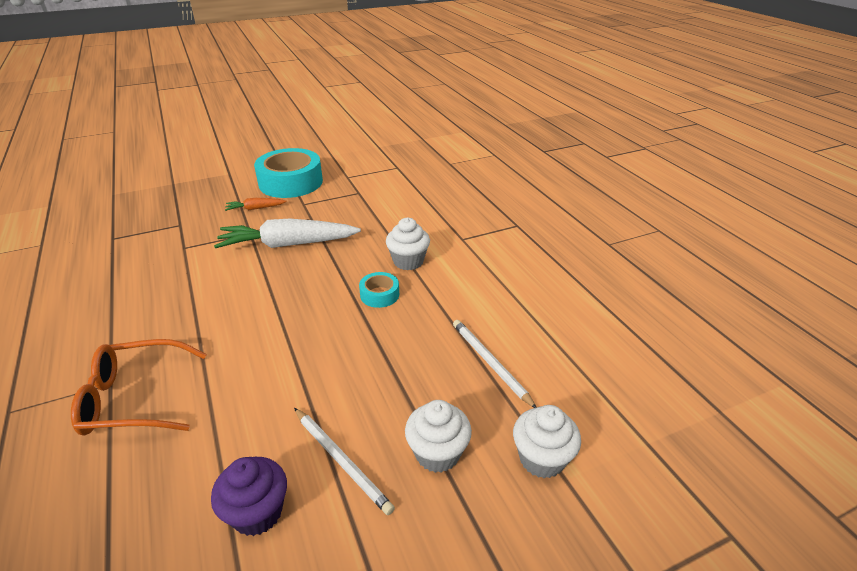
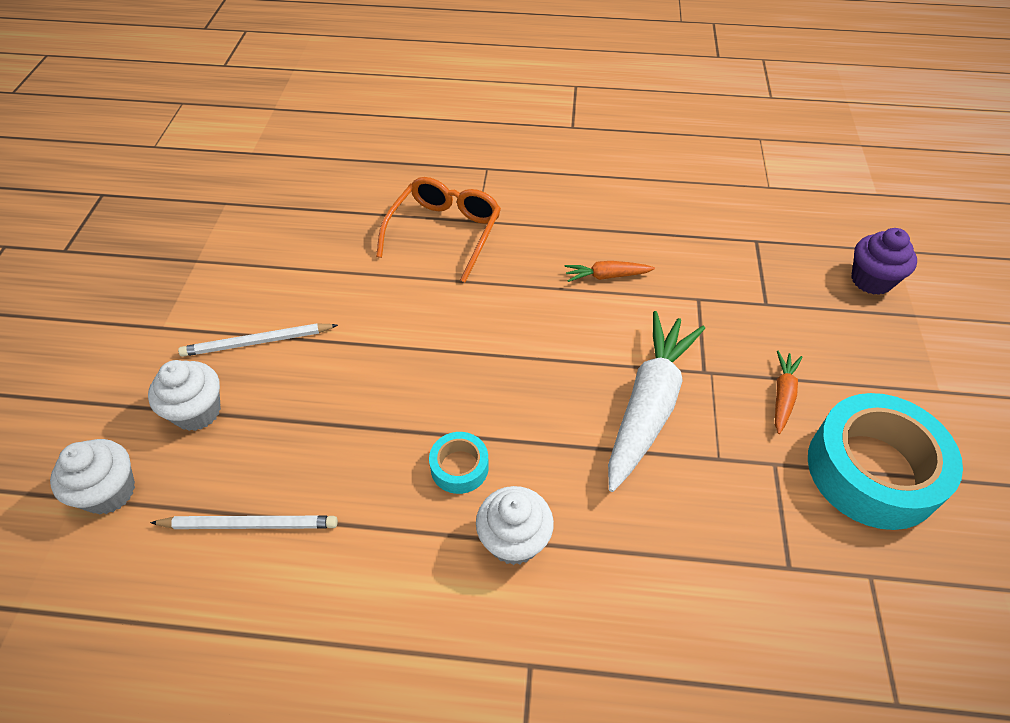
camera: 120 degrees right, 15 degrees up
purple cupcake [211,457,287,536] -> purple cupcake moved to [851,228,917,295]
none -> orange carrot [564,261,655,282]

